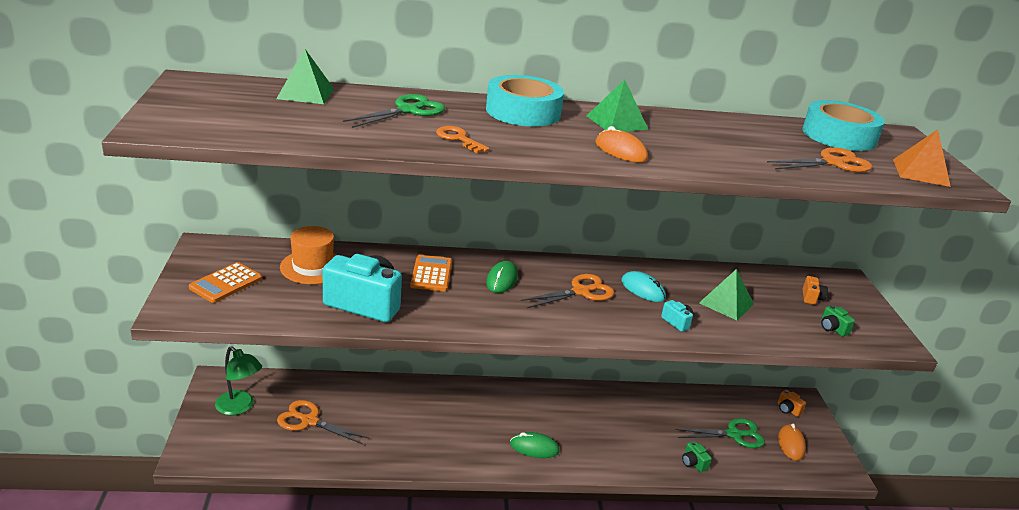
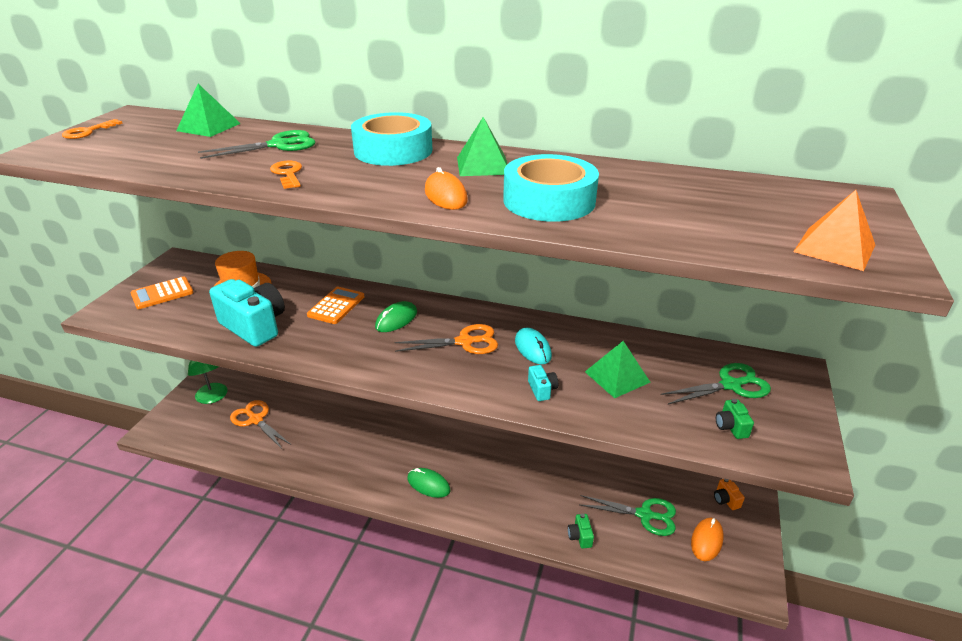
camera: 25 degrees right, 5 degrees up
orange scissors [767,147,872,172] -> none
turquoise tape [802,100,885,151] -> turquoise tape moved to [503,154,599,222]
orange camera [803,276,828,305] -> green scissors [661,363,771,405]
none -> orange key [62,119,123,139]

